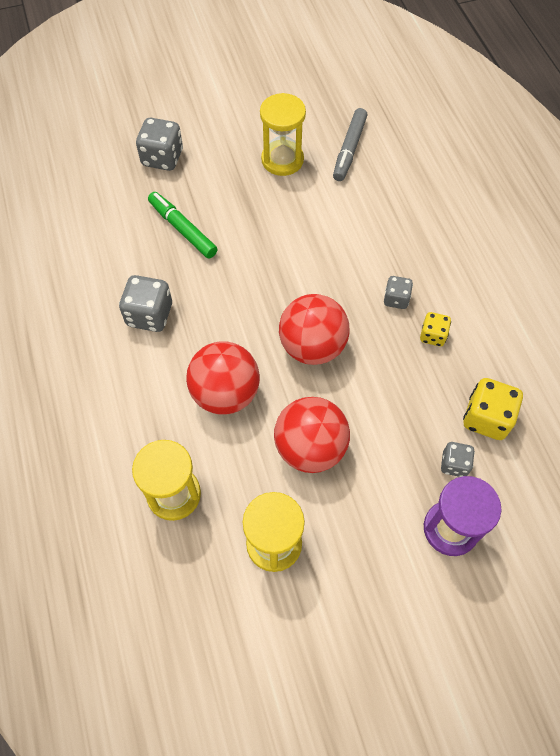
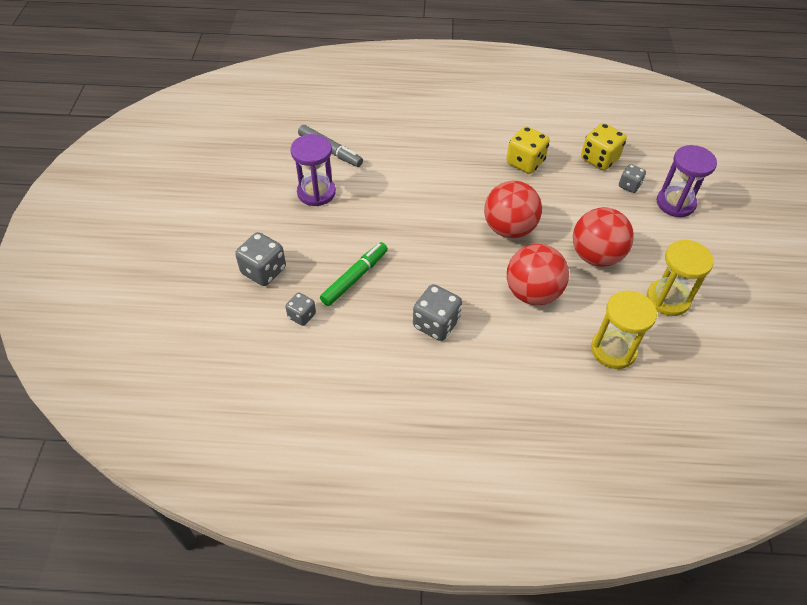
camera: 70 degrees left, 10 degrees down
green marker [148,192,218,259] -> green marker turned 150 degrees clockwise [320,242,388,306]
yellow hourglass [260,93,306,176] -> purple hourglass [291,134,336,206]
grey dice [384,276,413,309] -> grey dice moved to [285,293,316,326]
yellow dice [420,312,451,346] -> yellow dice [506,126,550,174], size x1.67

